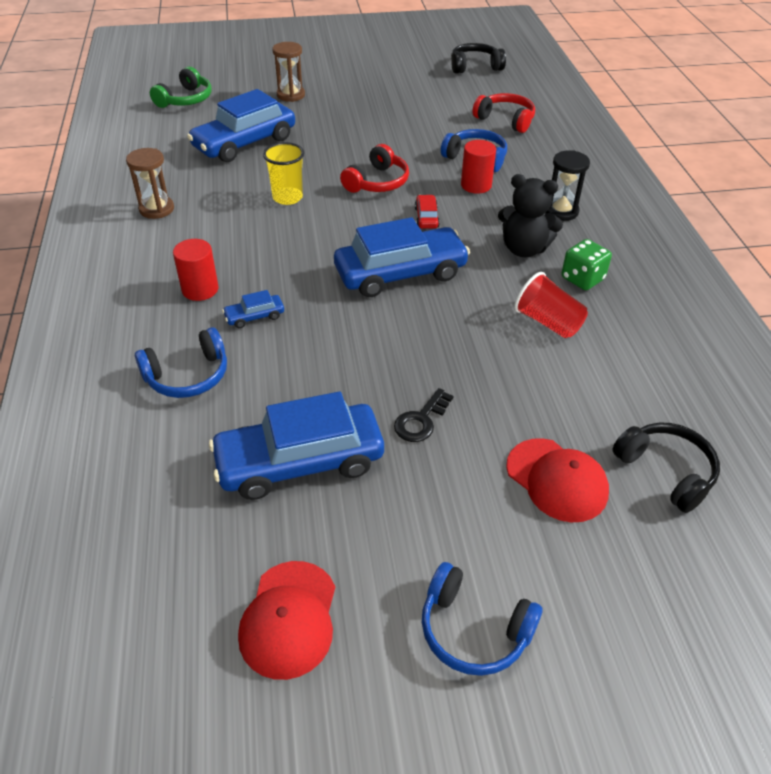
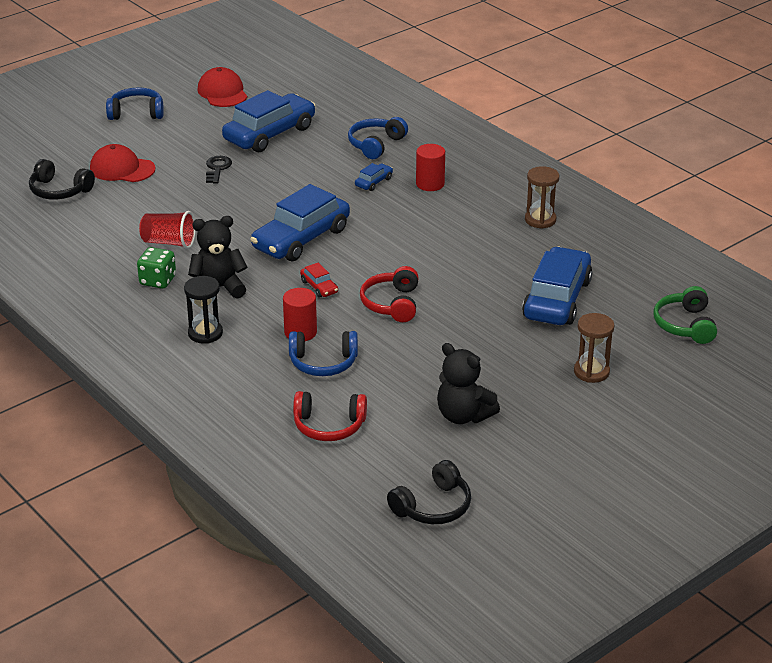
camera: 150 degrees right, 10 degrees down
yellow cup [263,142,304,205] -> none
none -> black teddy bear [437,343,500,424]

